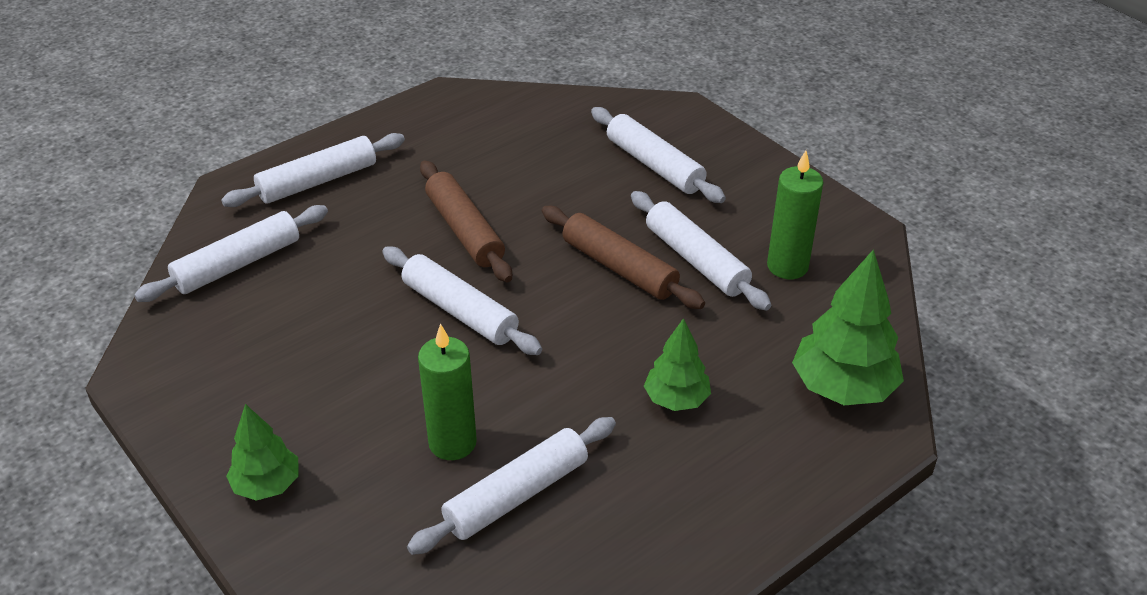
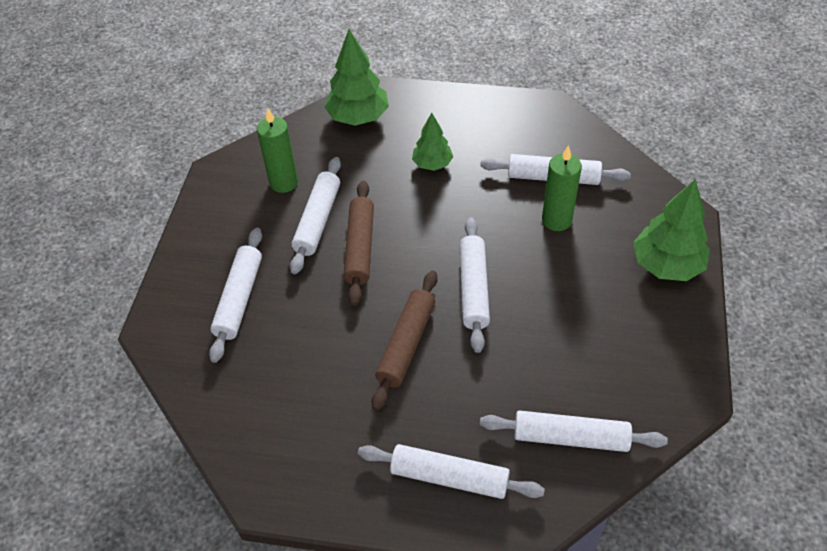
camera: 130 degrees left, 10 degrees up
green tree [226,404,299,501] -> green tree [633,179,710,281], size x1.63

